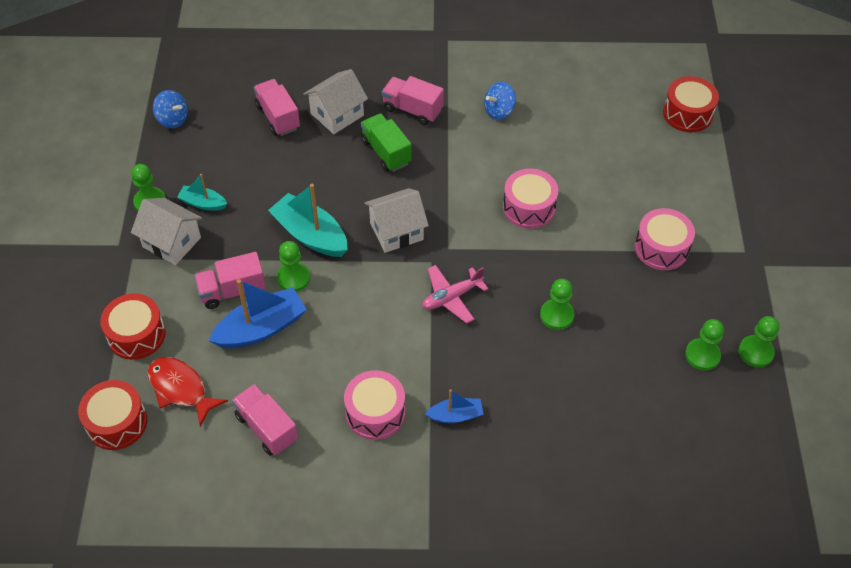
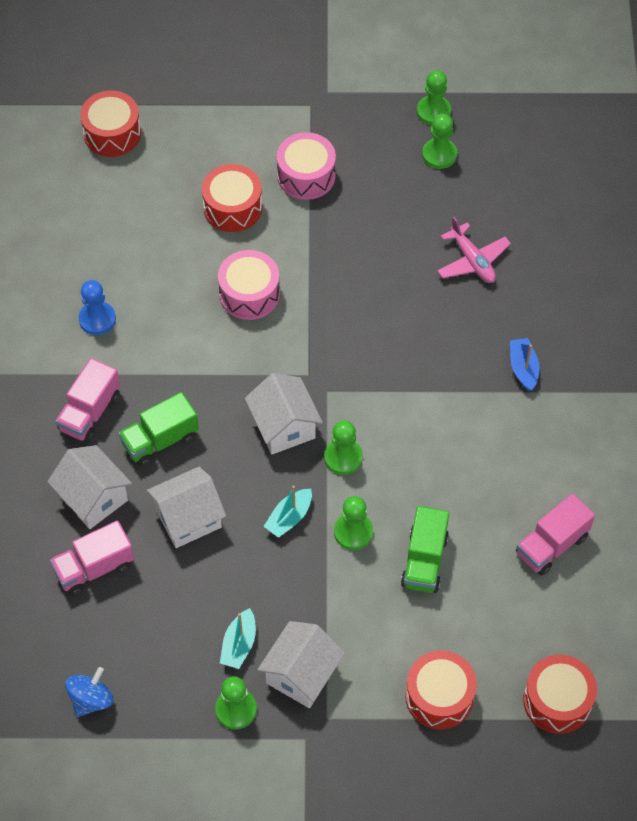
camera: 90 degrees left, 5 degrees up
red fish [147,357,228,427] -> none
pink truck [194,252,266,309] -> none
blue boat [209,279,307,349] -> green truck [401,506,449,593]
turquoise boat [268,184,348,257] -> turquoise boat [263,485,312,538], size x0.55
pink drum [344,370,405,440] -> none
pink plane [422,265,488,324] -> pink plane moved to [437,217,511,283]
blue spinning top [484,82,516,120] -> blue pawn [79,280,116,335]
green pawn [540,279,575,330] -> green pawn moved to [324,420,363,475]
none -> white house [147,467,226,548]
none -> red drum [202,164,262,232]

